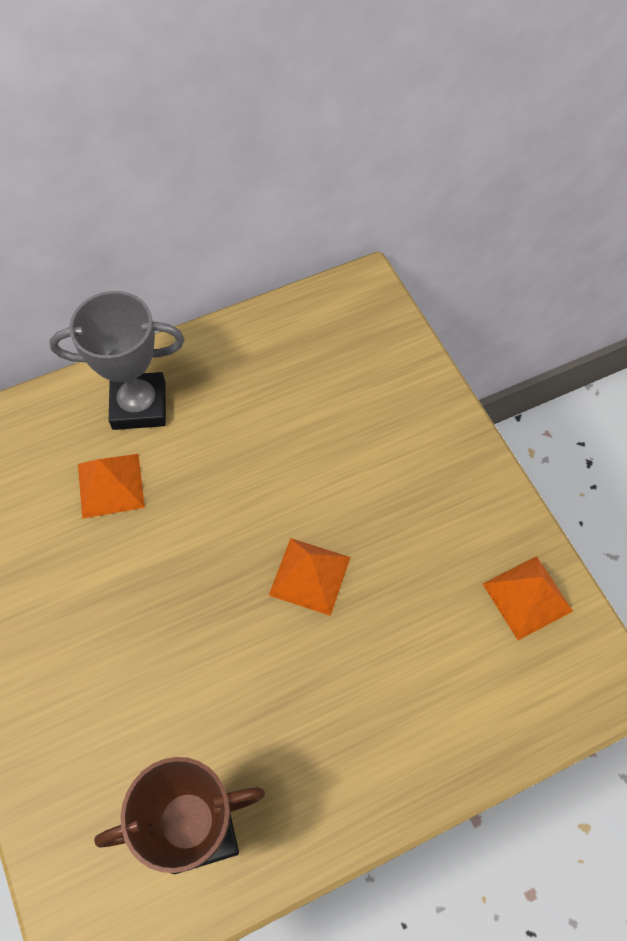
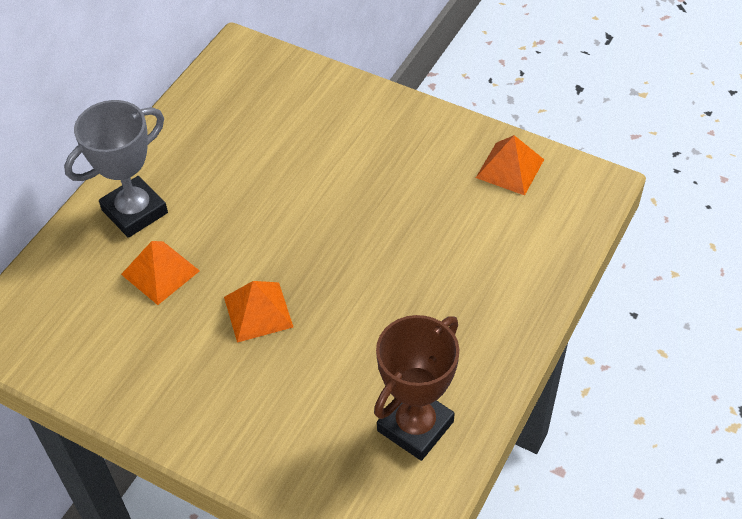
camera: 35 degrees left, 10 degrees down
orange pyramid [269,538,351,616] -> orange pyramid moved to [224,281,293,343]

